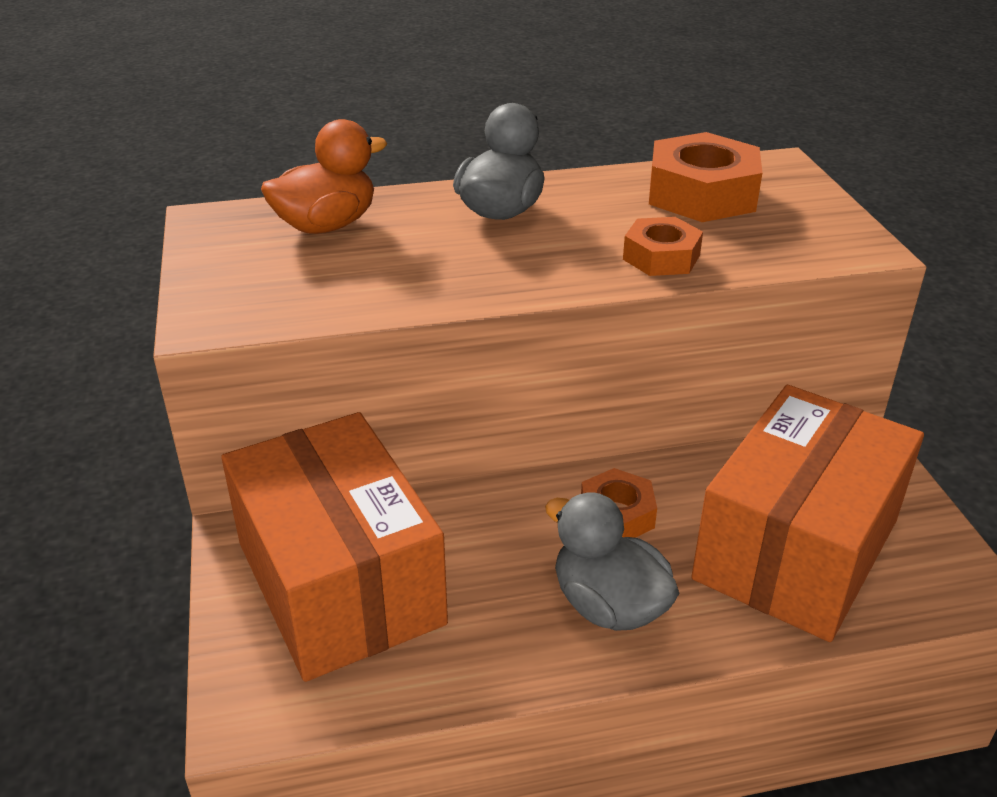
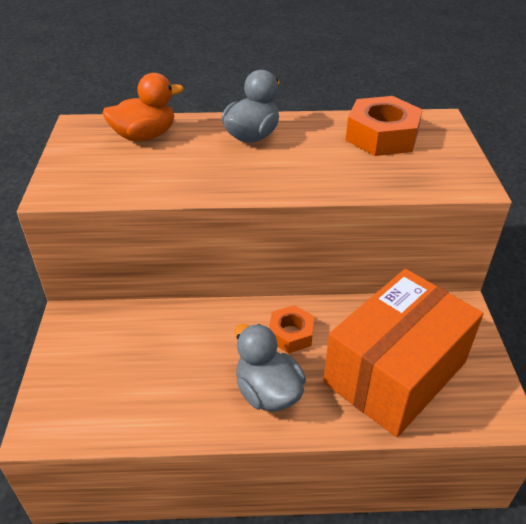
camera: 10 degrees right, 5 degrees up
orange box [221,412,448,682] -> none
orange nut [623,217,703,276] -> none

